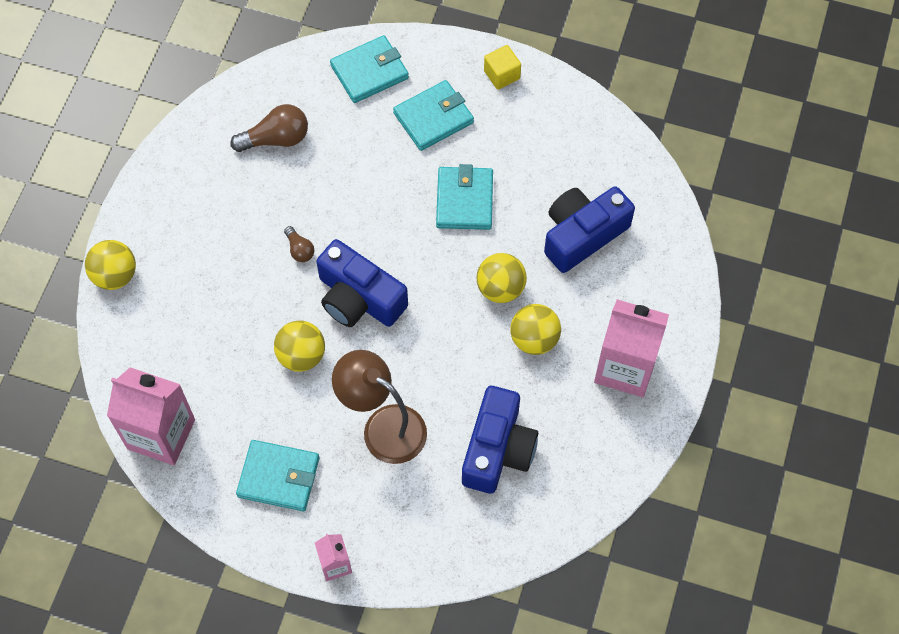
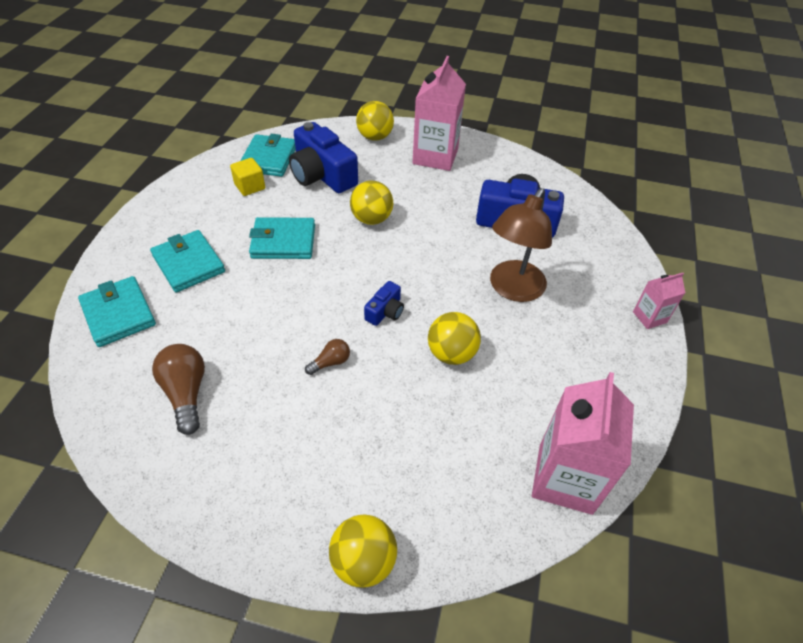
camera: 95 degrees left, 15 degrees down
turquoise wallet [236,440,319,511] -> turquoise wallet moved to [240,134,296,177]
blue camera [316,239,408,327] -> blue camera [364,281,404,326], size x0.48
yellow cube [484,45,521,89] -> yellow cube moved to [230,158,265,196]
yellow ball [510,304,561,355] -> yellow ball moved to [356,101,394,141]

